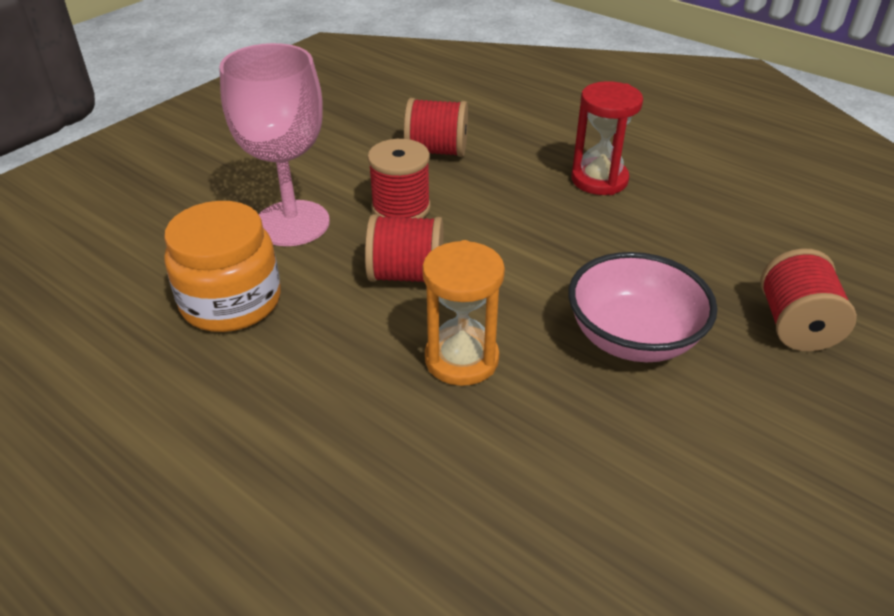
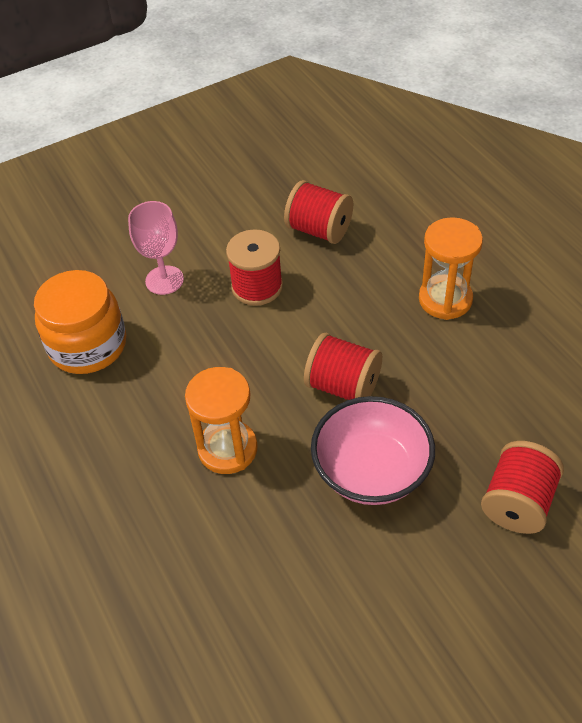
camera: 25 degrees right, 10 degrees up
pink goblet [219,43,330,246] -> pink goblet [128,201,184,295], size x0.61
red spool [365,214,443,282] -> red spool moved to [304,333,382,400]
red hourglass [571,81,643,195] -> orange hourglass [419,217,483,320]

